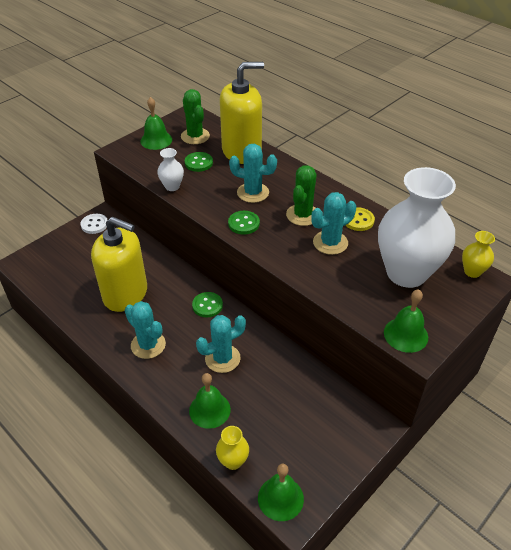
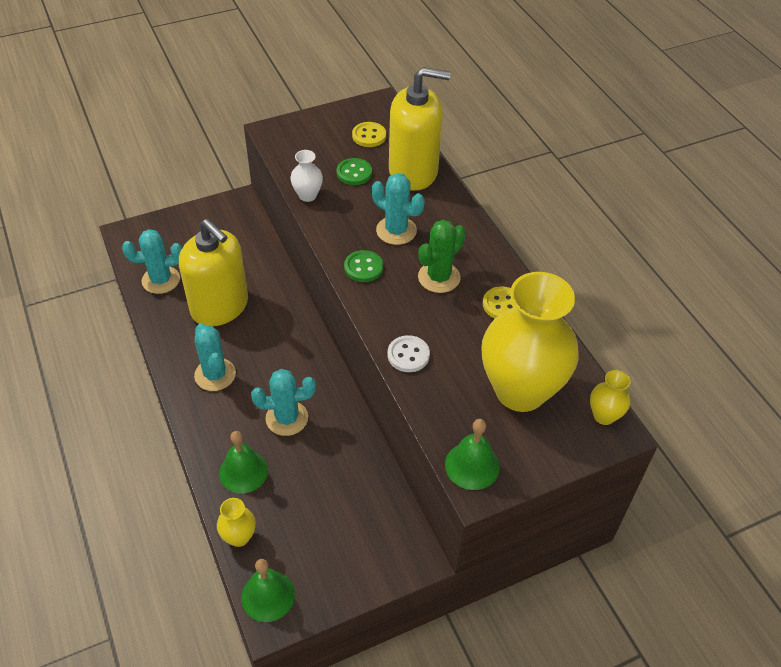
camera: 20 degrees right, 5 degrees up
white button [80,214,107,234] -> white button moved to [387,335,430,372]
green bell [140,97,172,150] -> none
green cactus [181,89,210,144] -> yellow button [352,122,386,147]
green button [192,292,223,317] -> none
turquoise cactus [311,192,356,255] -> turquoise cactus moved to [122,229,182,294]
white vase [378,167,456,288] -> yellow vase [481,272,578,412]

